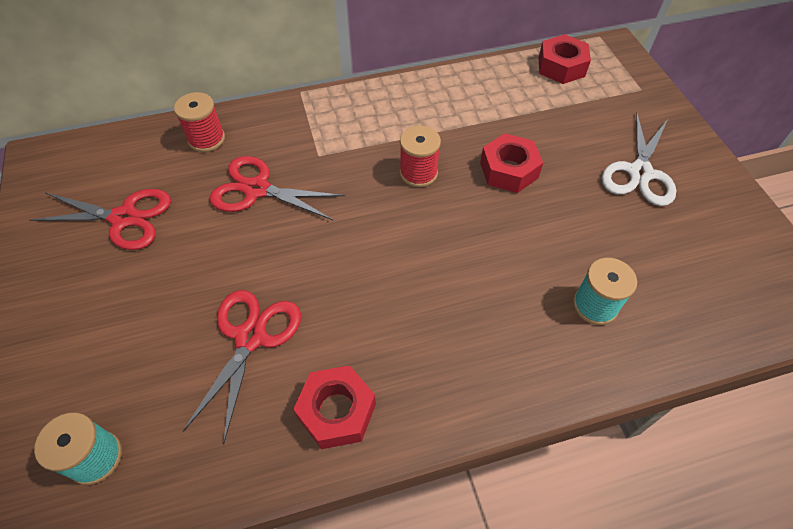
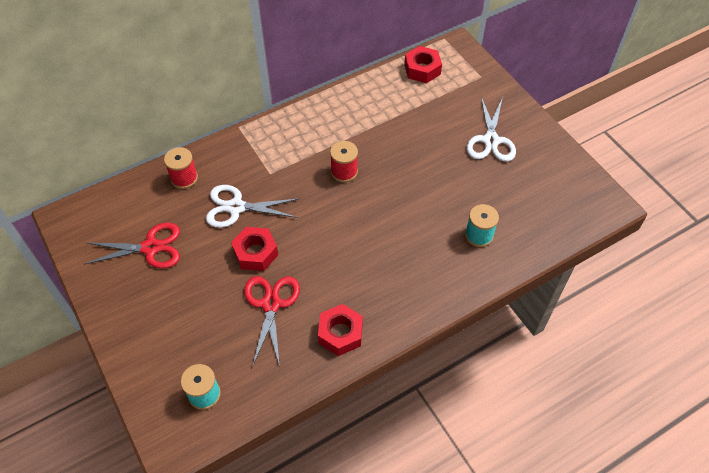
camera: 15 degrees left, 0 degrees up
red scissors [210,156,345,220] -> white scissors [206,185,300,228]
red nut [480,133,543,193] -> red nut moved to [231,227,278,271]

